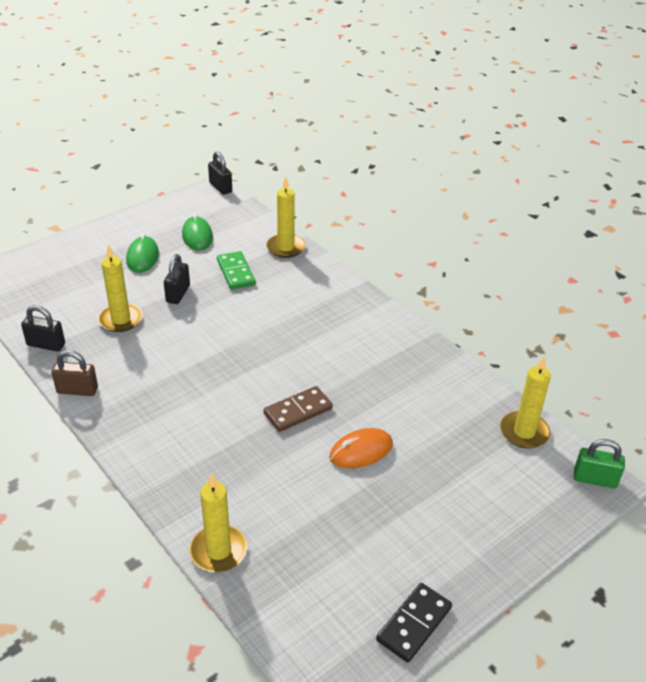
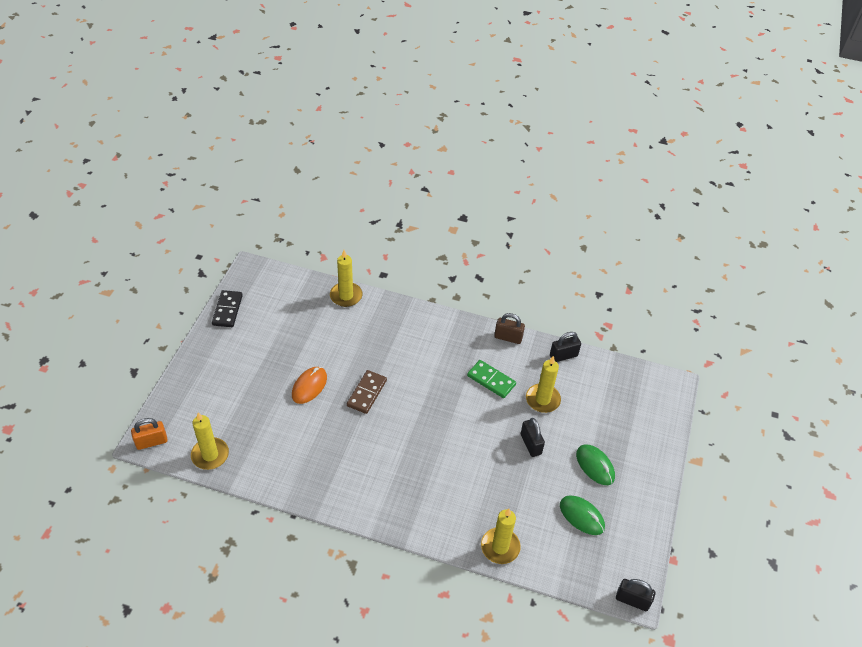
camera: 145 degrees right, 10 degrees up
brown padlock [52,350,98,396] -> brown padlock turned 45 degrees clockwise [494,313,525,344]
green domino [217,251,256,290] -> green domino moved to [467,360,516,398]
green padlock [574,439,625,488] -> orange padlock [131,418,168,450]

